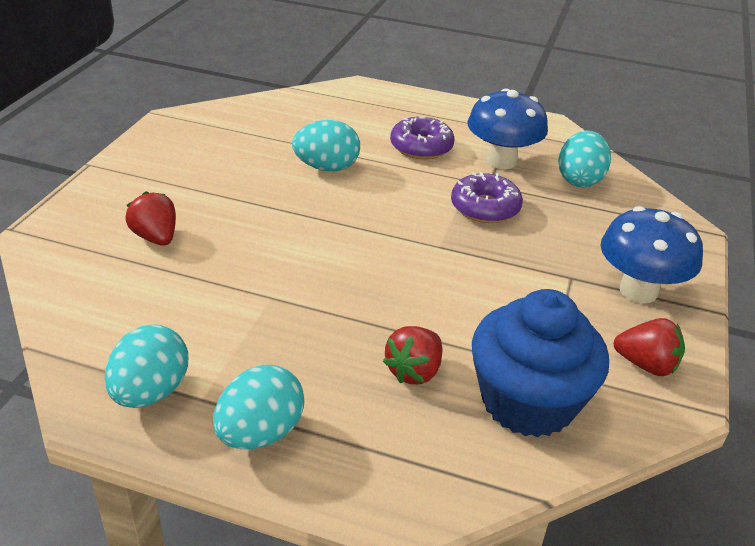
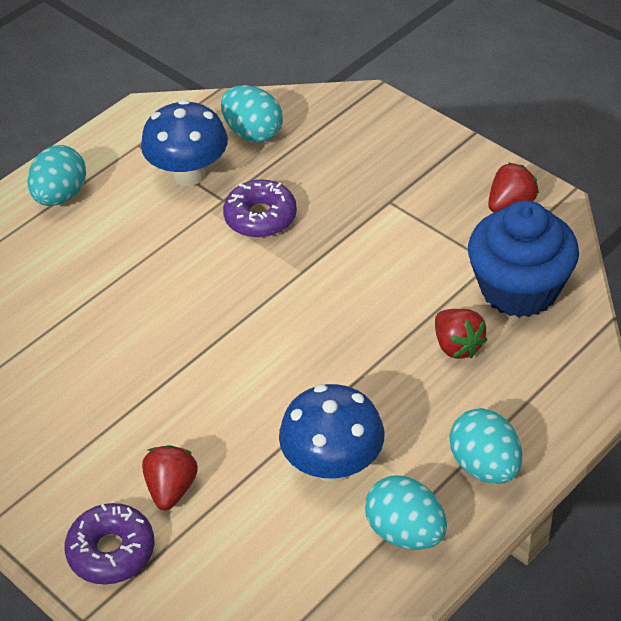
camera: 60 degrees left, 10 degrees up
red strawberry [125,191,176,246] -> red strawberry turned 105 degrees clockwise [142,445,198,511]
turquoise egg [292,120,360,172] -> turquoise egg moved to [27,145,86,206]
purple donut [390,116,455,159] -> purple donut moved to [64,503,154,585]
blue mushroom [600,206,703,303] -> blue mushroom moved to [279,384,384,483]

